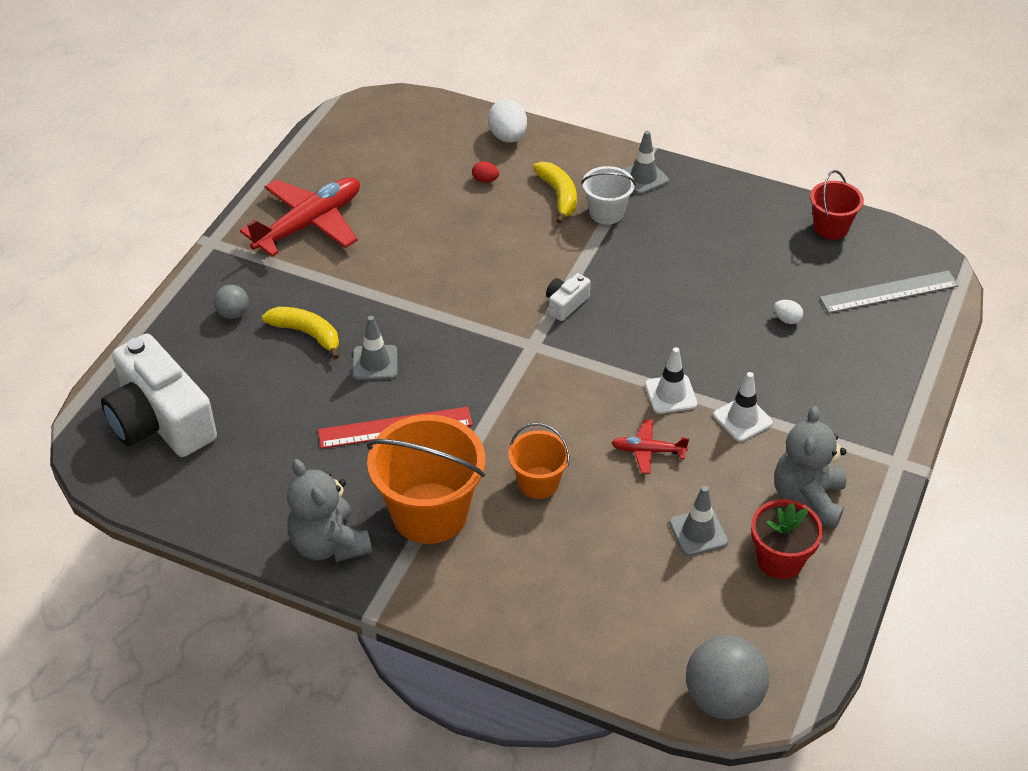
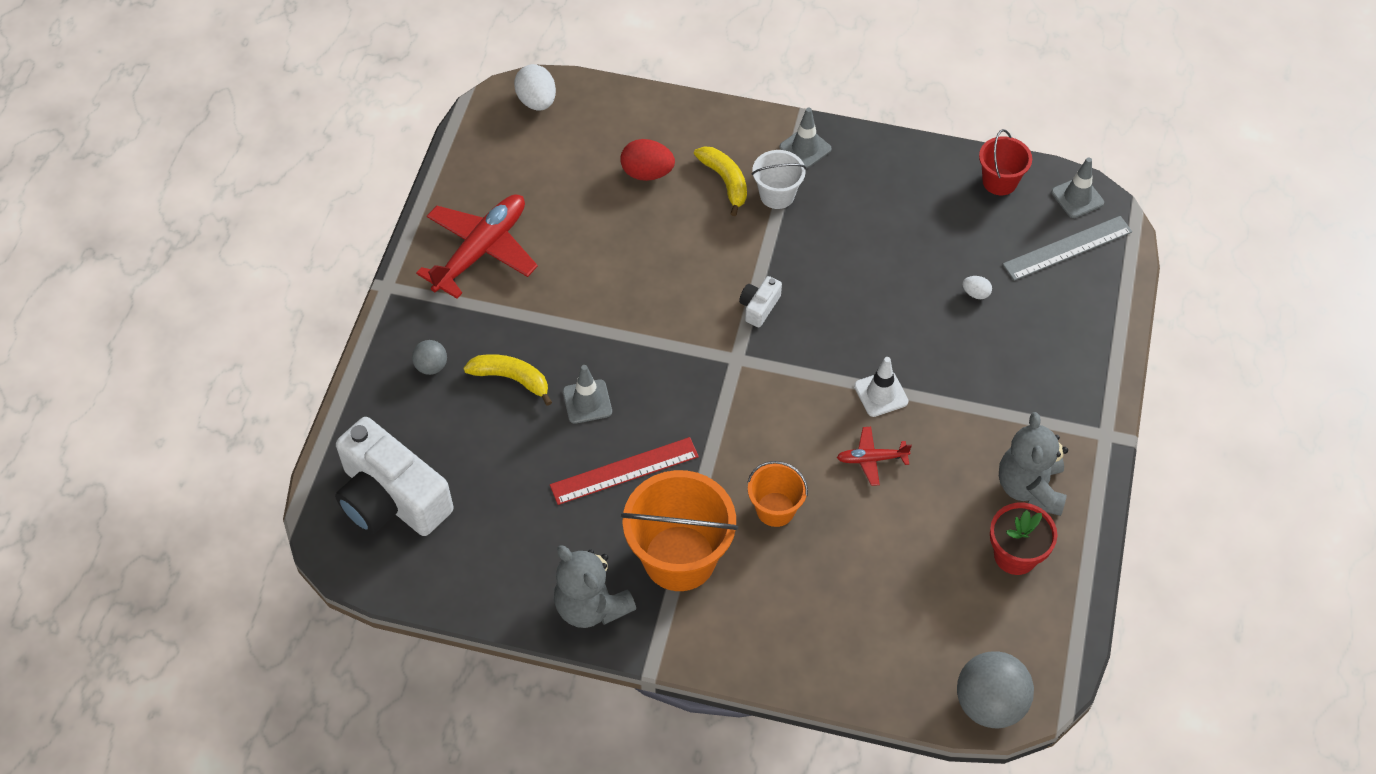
camera: 10 degrees left, 10 degrees up
red egg [472,161,499,183] -> red egg [620,139,675,181], size x1.90
white egg [488,99,527,143] -> white egg moved to [514,64,556,111]
grey traffic cone [669,486,728,556] -> grey traffic cone moved to [1052,157,1104,218]
white traffic cone [713,372,773,442] -> none

